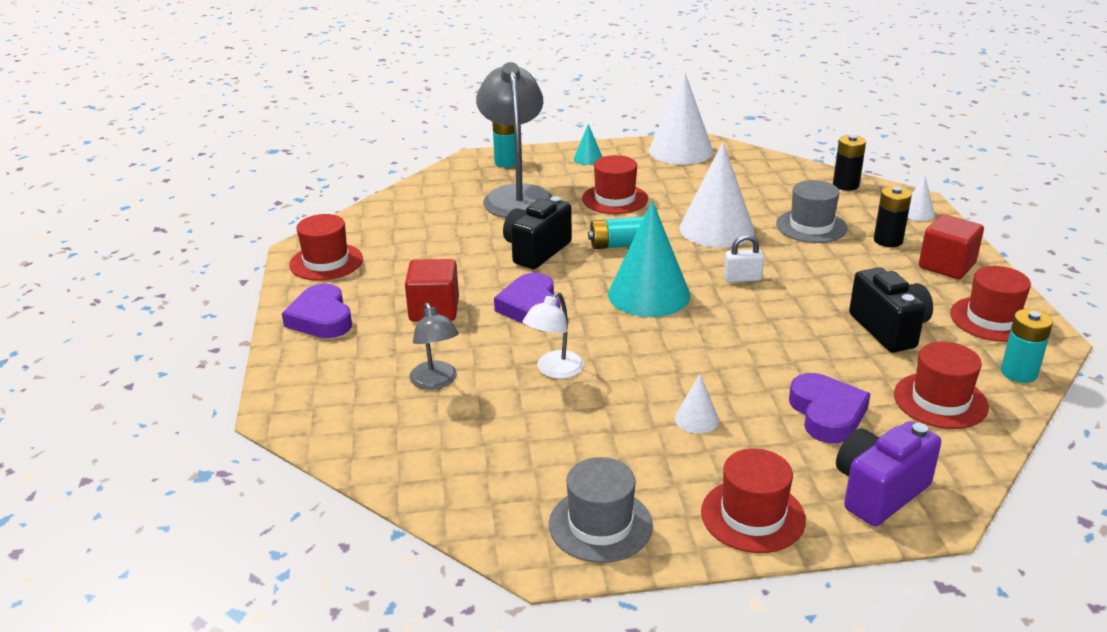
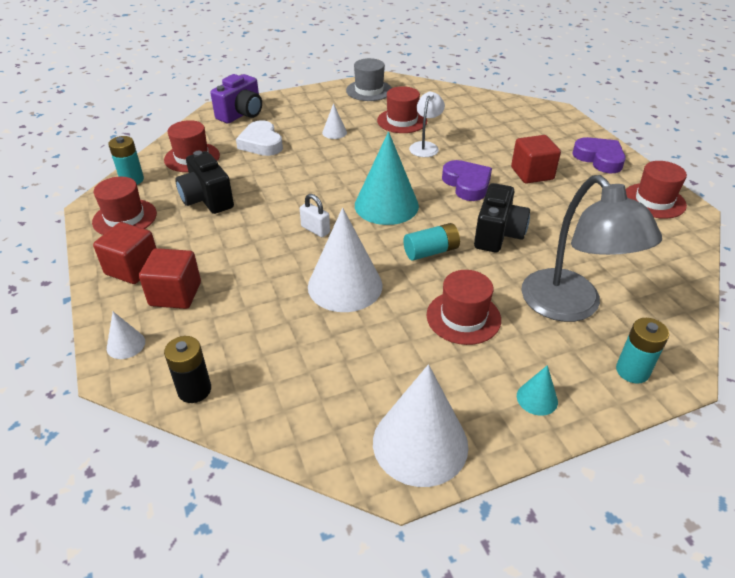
camera: 165 degrees right, 10 degrees up
grey lamp [409,303,459,390] -> none
red hat [701,449,806,553] -> red hat moved to [377,86,427,133]
white padlock [724,234,764,283] -> white padlock turned 60 degrees clockwise [300,194,330,237]
grey hat [776,180,848,243] -> none
purple heart [789,373,870,443] -> white heart [236,120,283,156]
black battery [874,186,912,247] -> red cube [139,248,201,309]

